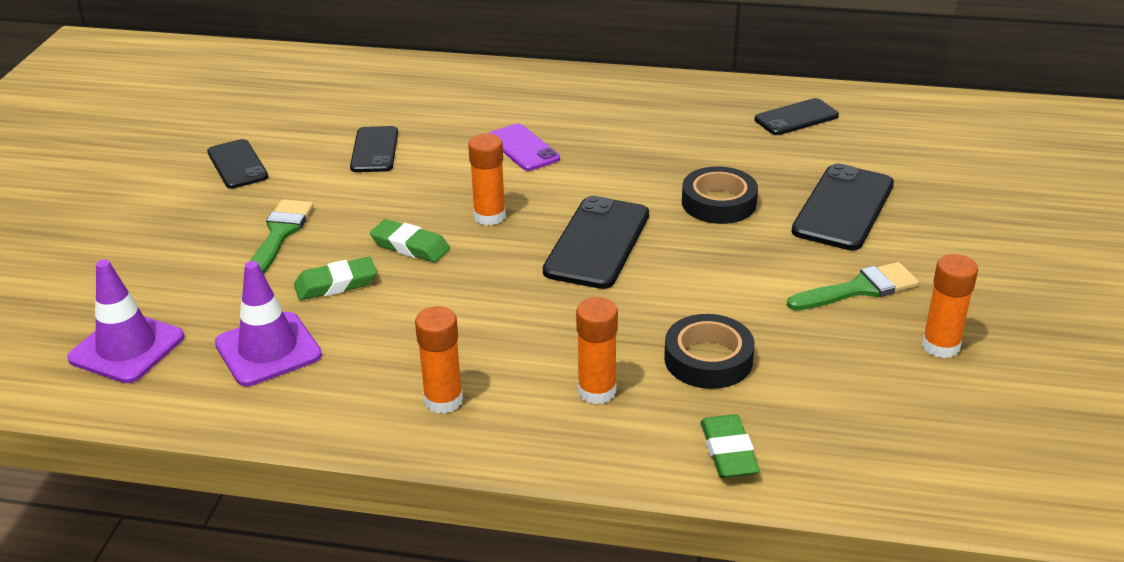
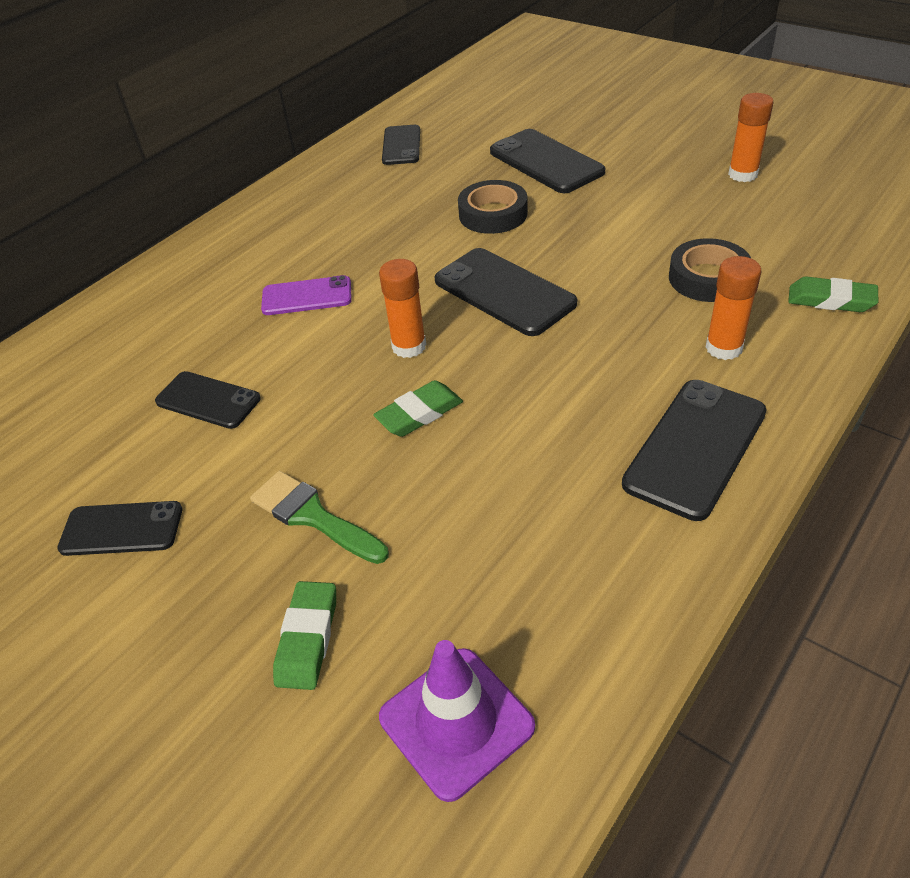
camera: 60 degrees left, 10 degrees up
purple traffic cone [215,261,322,386] -> none
green eraser [294,257,377,300] -> green eraser moved to [273,581,336,690]
orange glue stick [415,306,463,414] -> black phone [622,380,767,521]
green brush [787,262,919,310] -> none

